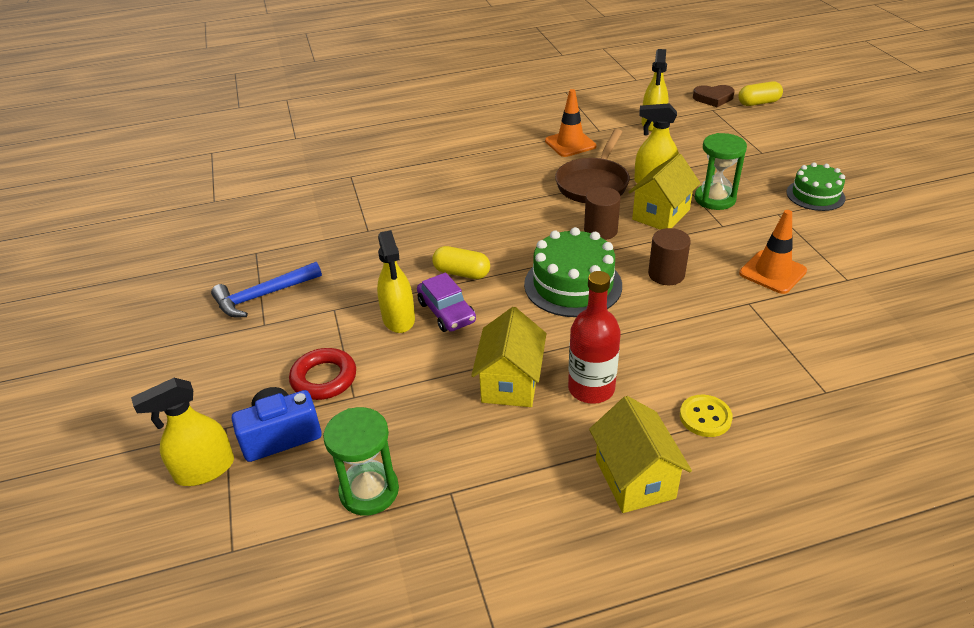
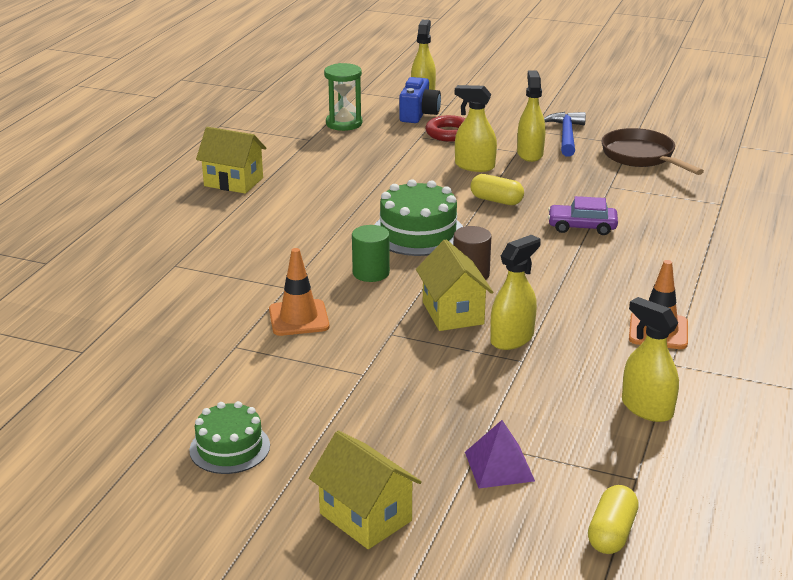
camera: 125 degrees right, 10 degrees down
purple car [417,272,476,332] -> purple car moved to [548,196,618,235]
yellow capsule [432,246,490,279] -> yellow capsule turned 60 degrees clockwise [470,174,524,205]
yellow house [471,307,546,407] -> yellow house moved to [309,431,422,549]
brown pan [555,129,630,203] -> brown pan moved to [601,128,704,175]
red bottle [568,271,621,404] -> none
brown cylinder [648,228,691,285] -> green cylinder [352,225,390,282]
yellow button [680,395,733,437] -> none
brown heart [693,85,735,107] -> none
green hourglass [695,133,747,210] -> none
green cake [786,162,845,211] -> green cake moved to [189,401,270,474]
none -> purple pyramid [465,420,535,488]
none -> yellow spray bottle [517,70,545,162]

